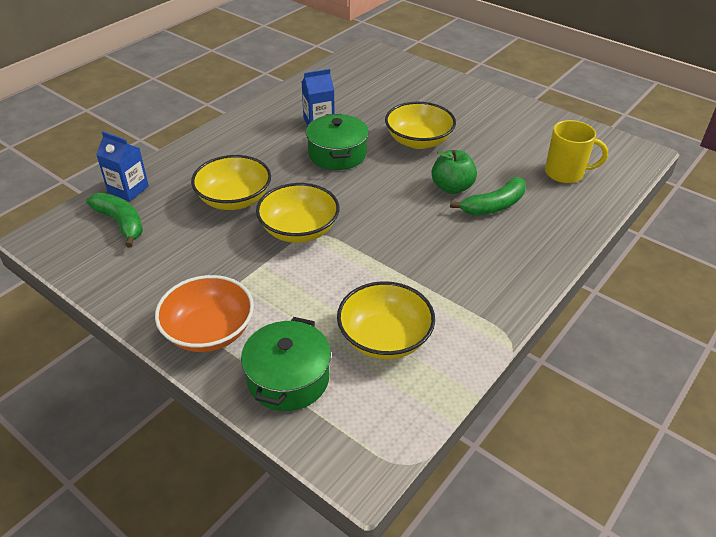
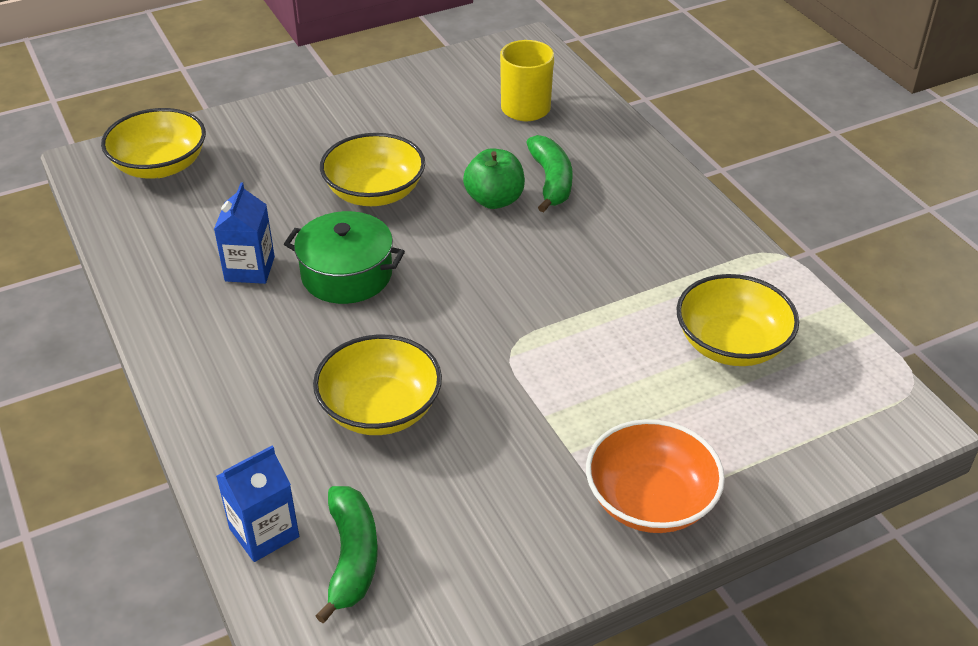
camera: 65 degrees left, 0 degrees up
green banana [86,193,143,248] -> green banana turned 105 degrees clockwise [316,486,378,623]
green pot [241,317,331,411] -> none
yellow bowl [256,183,340,243] -> yellow bowl moved to [101,108,206,179]

